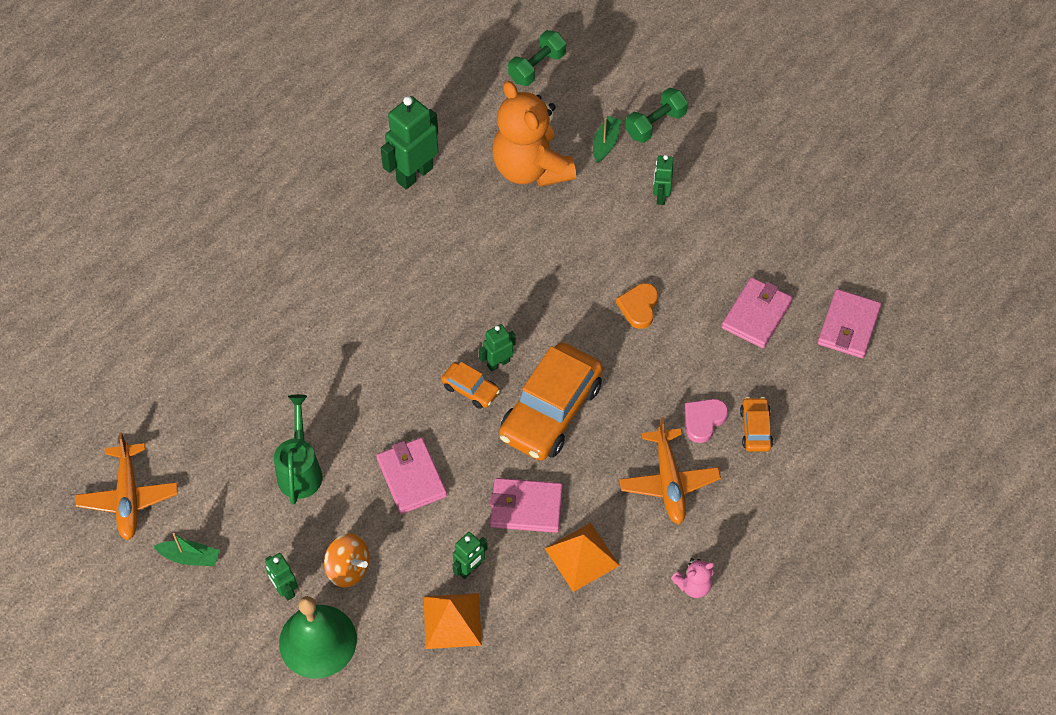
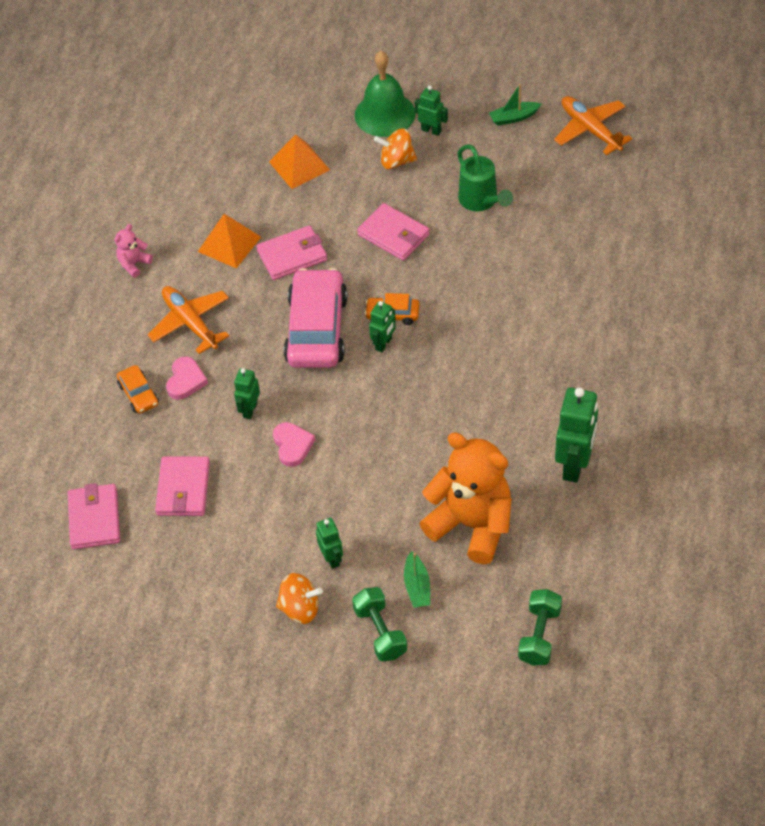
camera: 155 degrees right, 5 degrees down
green robot [453,532,488,579] -> green robot moved to [234,368,260,419]
orange car [499,343,603,461] -> pink car [283,268,348,368]
orange heart [616,283,658,329] -> pink heart [273,422,315,467]
green dumbbell [625,88,688,143] -> green dumbbell turned 45 degrees counterclockwise [352,587,407,662]
none -> orange spinning top [276,573,323,624]

